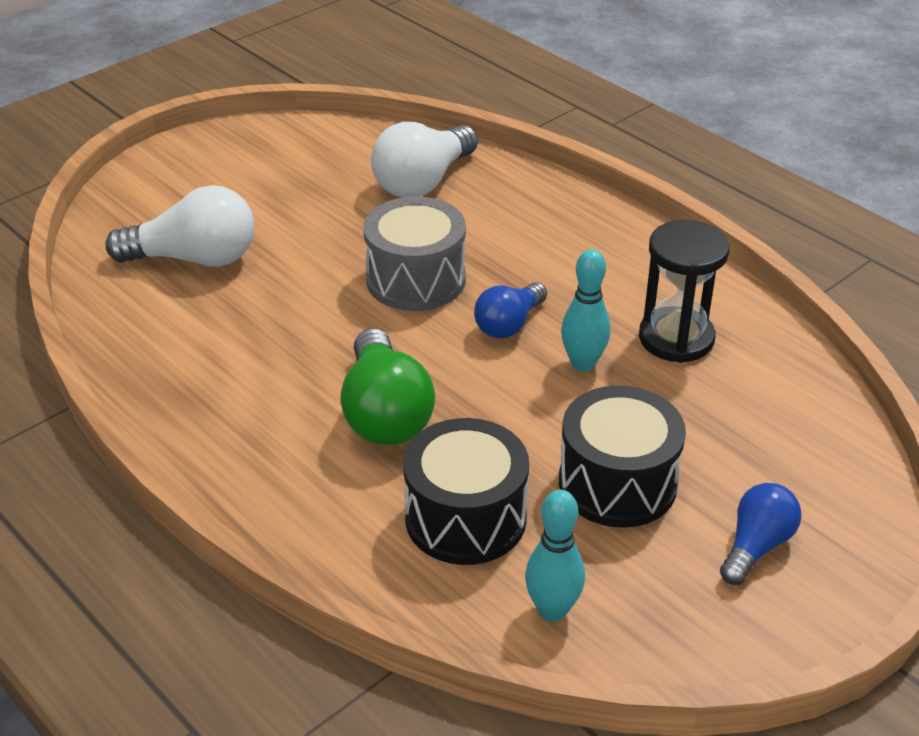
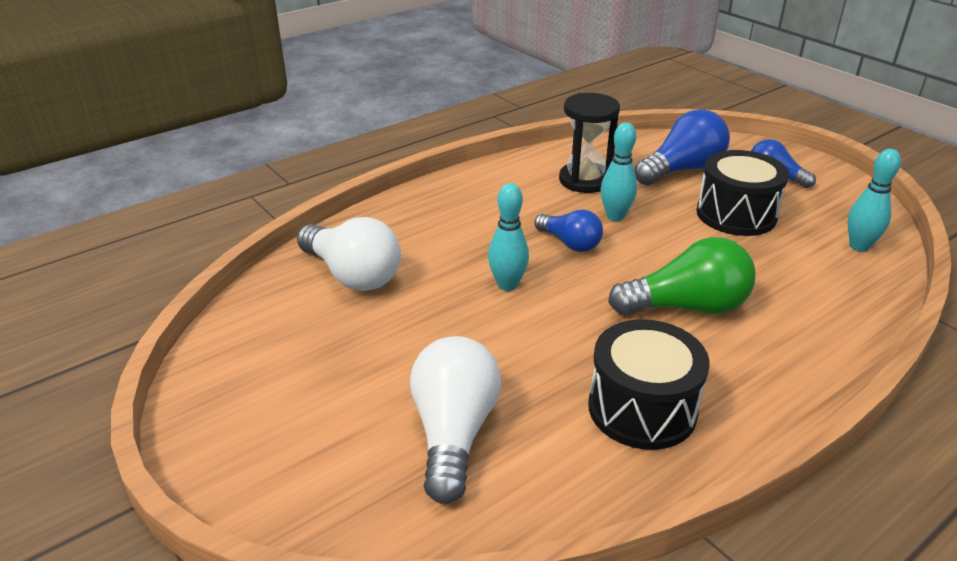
camera: 85 degrees left, 5 degrees down
grey drum [363,197,466,311] -> turquoise bowling pin [488,183,529,291]
black drum [403,418,529,565] -> black drum moved to [588,319,710,450]
none -> blue light bulb [634,109,730,185]

